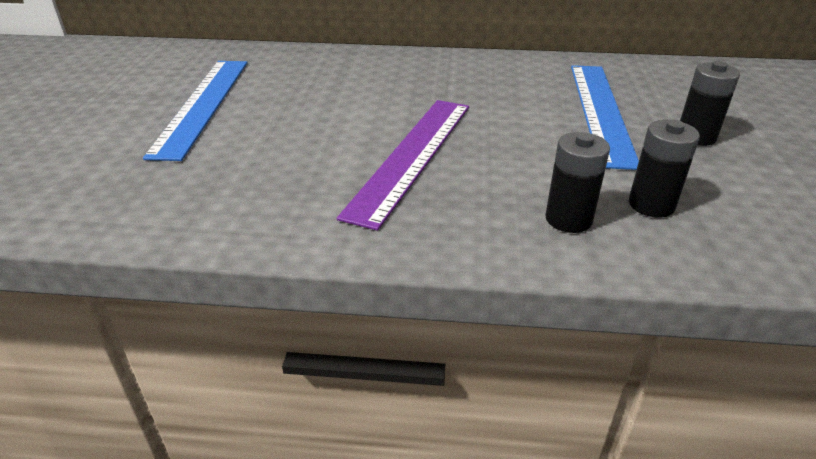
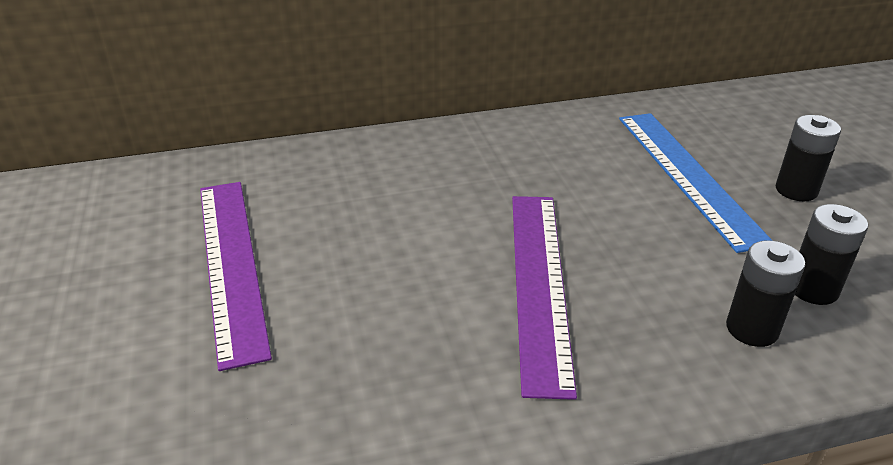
camera: 20 degrees left, 0 degrees up
blue ruler [143,61,247,161] -> purple ruler [200,182,272,371]

